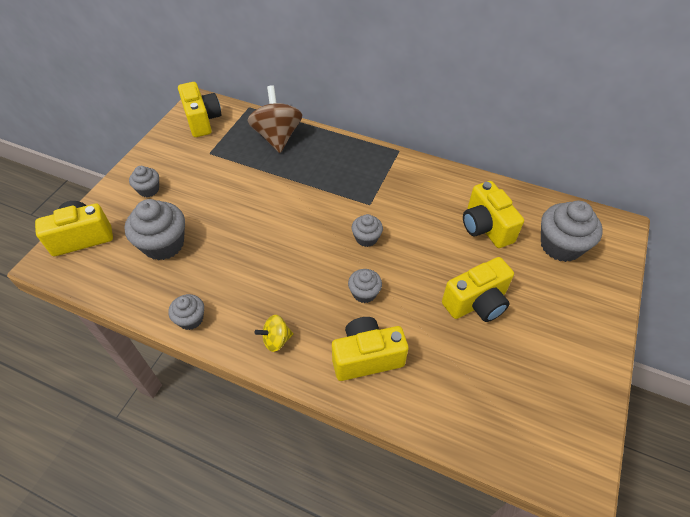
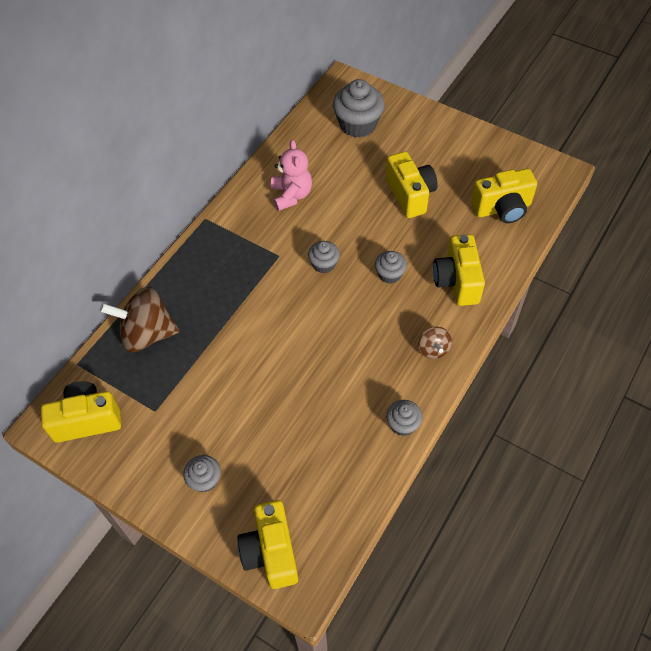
camera: 80 degrees left, 5 degrees up
grey cupcake [124,199,185,260] -> none
yellow spinning top [254,315,293,352] -> brown spinning top [418,327,452,359]
yellow camera [463,181,524,248] -> yellow camera moved to [471,169,537,223]
none -> pink teddy bear [271,140,312,211]

